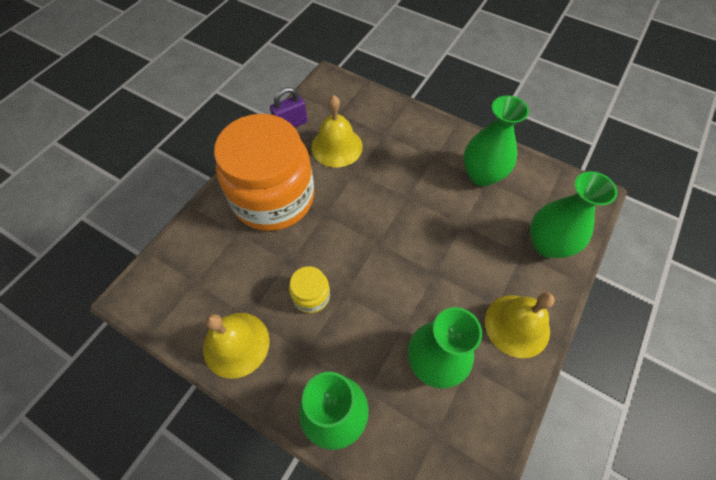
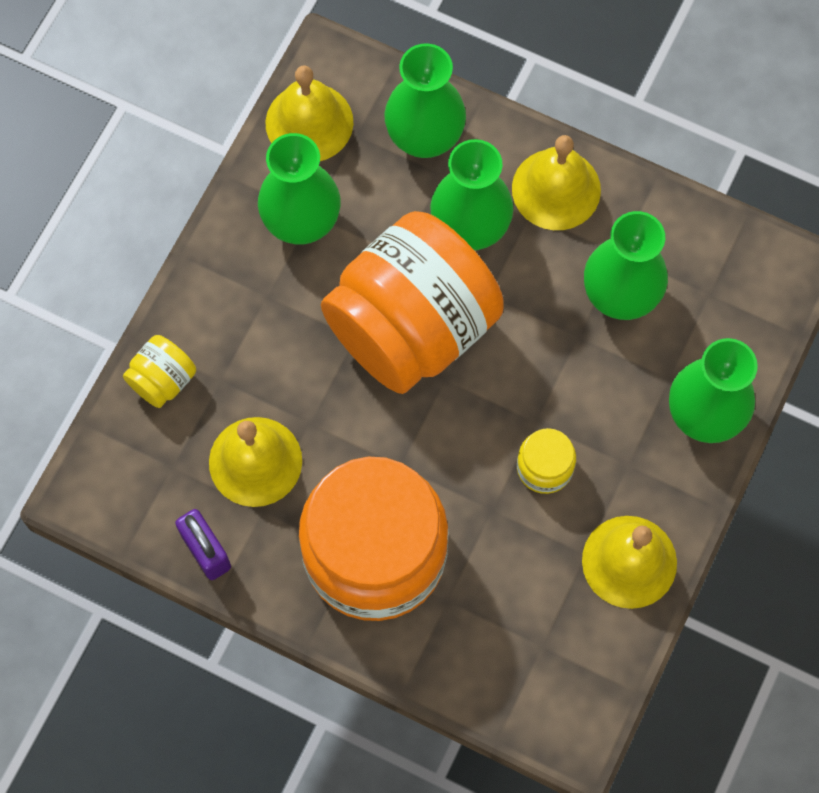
camera: 95 degrees left, 10 degrees up
none -> yellow jar [123,335,196,408]
none -> yellow bell [266,65,353,161]
none -> orange jar [321,211,504,394]
none -> green vase [430,139,513,250]

